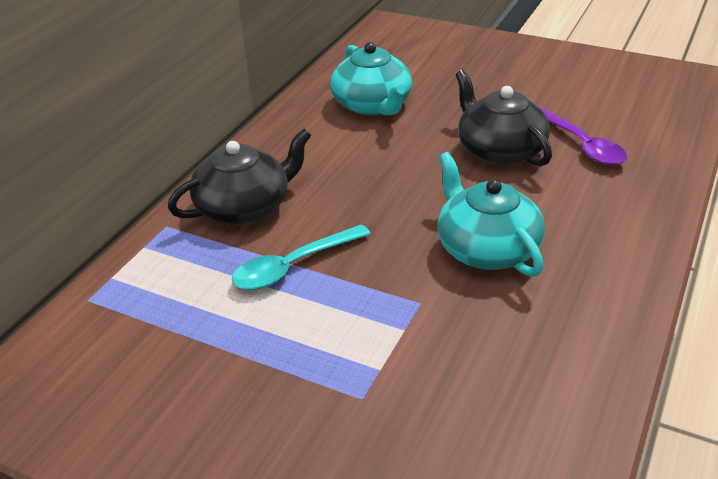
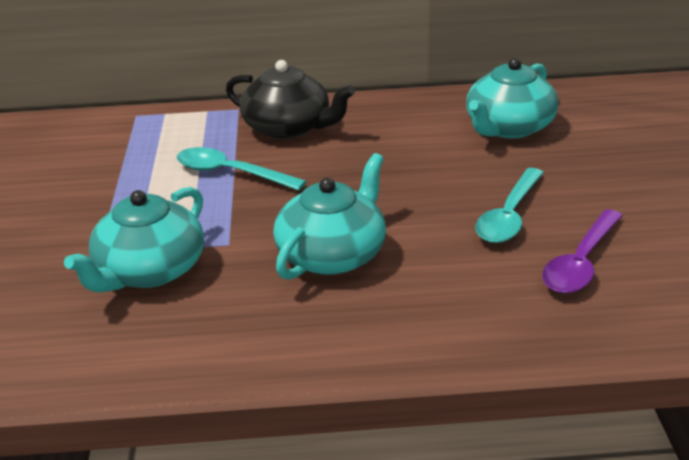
camera: 60 degrees right, 5 degrees down
black teapot [455,70,552,166] -> turquoise spoon [475,168,544,243]
none -> turquoise teapot [64,187,204,293]

